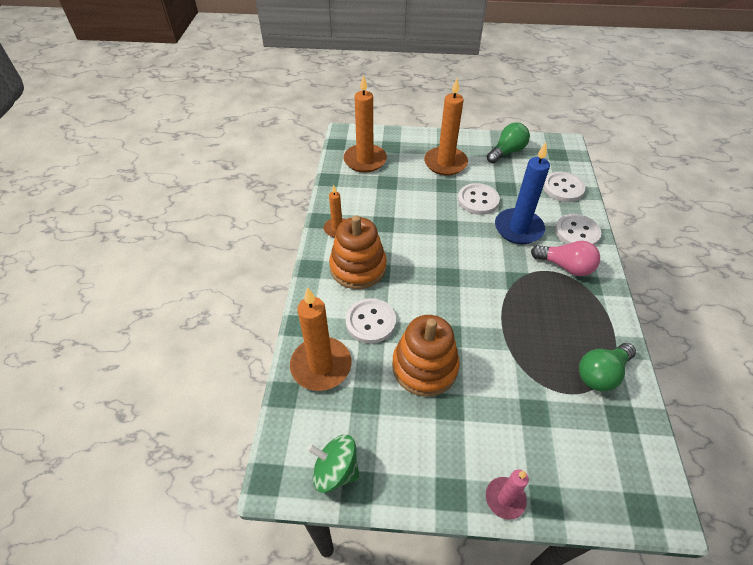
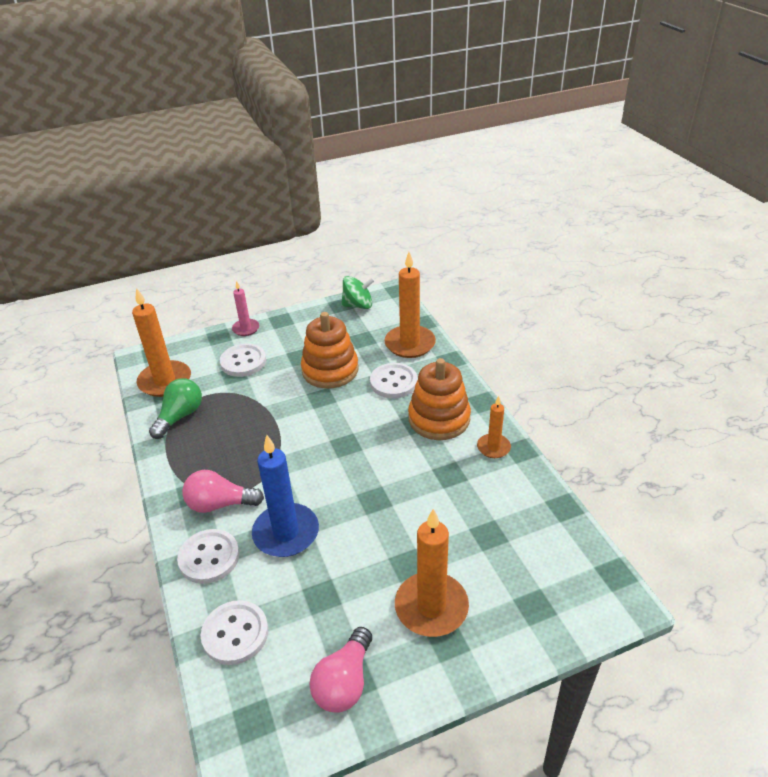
camera: 155 degrees right, 10 degrees down
orange candle [343,75,387,172] -> orange candle moved to [132,288,191,397]
white button [458,183,500,215] -> white button moved to [220,344,266,377]
green light bulb [487,123,530,163] -> pink light bulb [309,627,372,713]

